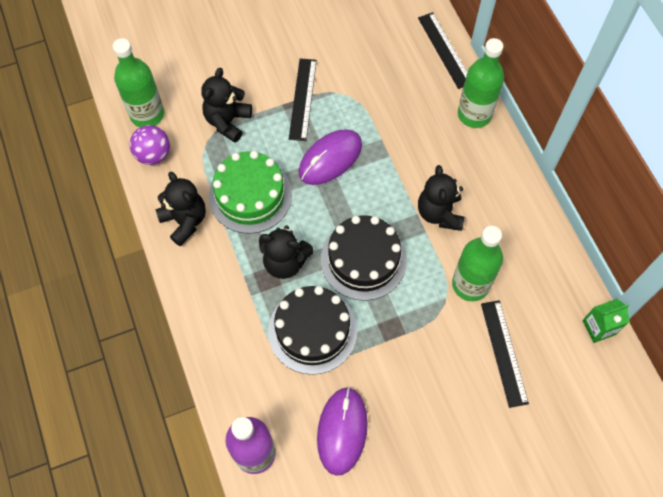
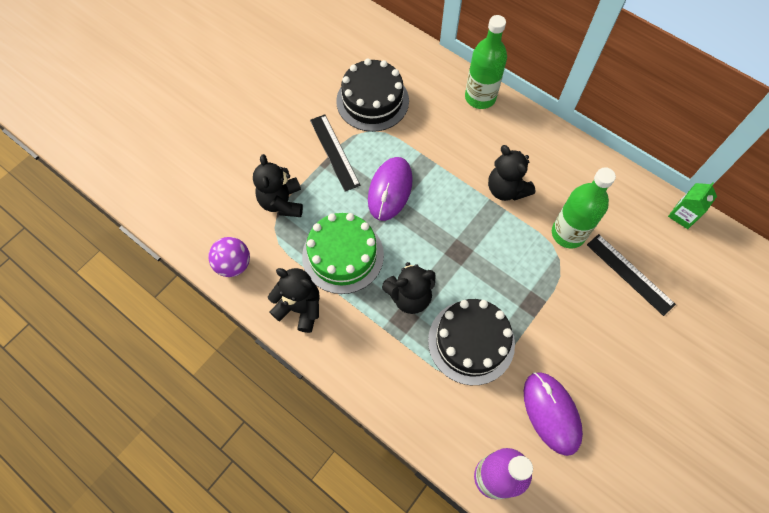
camera: 30 degrees left, 0 degrees up
green bottle [113,38,164,127] -> none
black cake [321,215,407,301] -> black cake moved to [336,58,409,132]
black ruler [418,12,467,89] -> none

